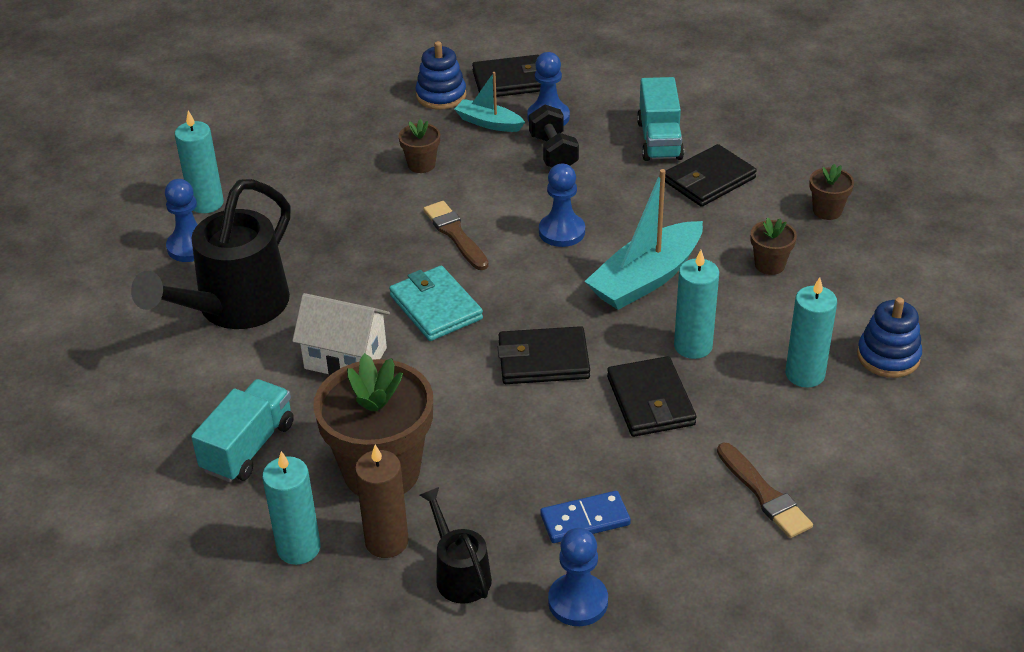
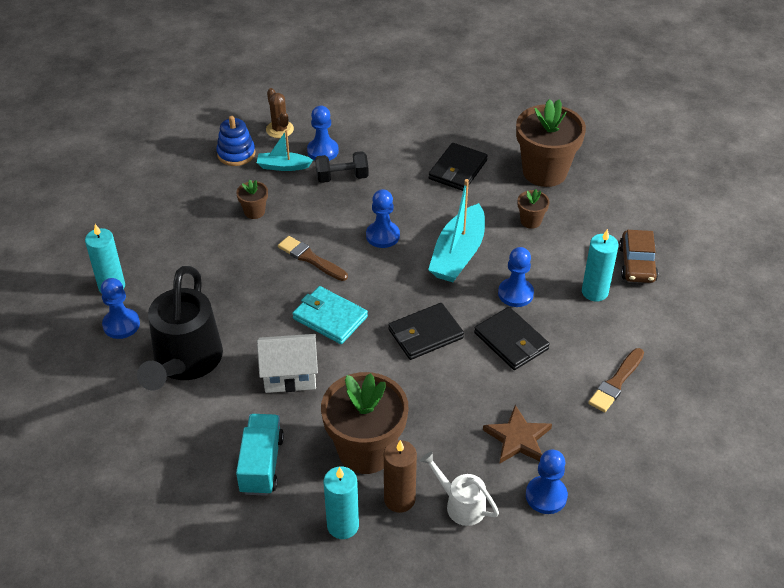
camera: 25 degrees left, 5 degrees up
black watering can [419,487,492,604] -> white watering can [420,451,499,526]
black wallet [472,55,541,97] -> brown cactus [266,88,294,138]
black dumbbell [529,104,579,168] -> black dumbbell turned 60 degrees counterclockwise [315,151,369,183]
blue domino [540,491,631,543] -> brown star [483,405,552,463]
turquoise truck [637,77,684,161] -> none
turquoise candle [674,250,719,359] -> blue pawn [498,247,534,307]
brown brush [717,442,813,538] -> brown brush turned 90 degrees clockwise [588,348,644,412]
brown flower pot [809,164,854,220] -> brown flower pot [516,99,586,187], size x2.22
blue stacking toy [857,297,922,378] -> brown car [619,230,658,283]

